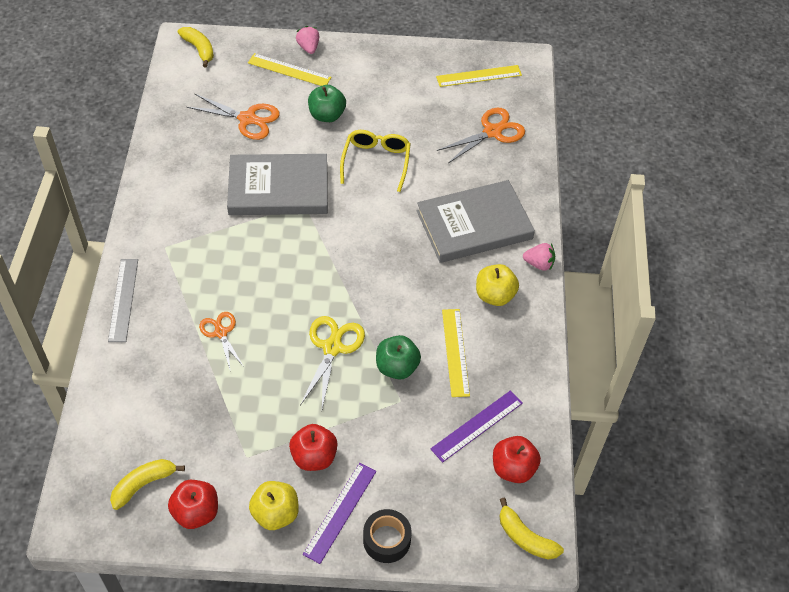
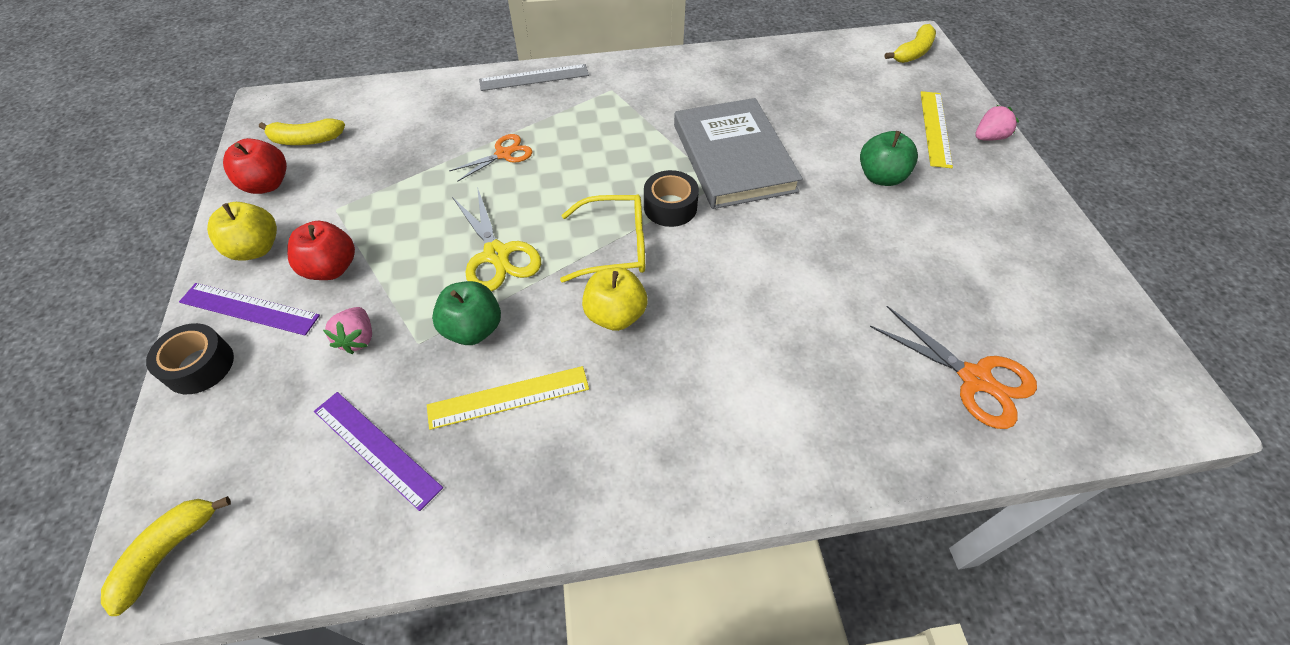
camera: 80 degrees right, 0 degrees up
yellow banana [110,459,185,510] -> yellow banana turned 135 degrees clockwise [259,119,345,145]
orange scissors [186,94,280,140] -> none
yellow scissors [300,316,365,409] -> yellow scissors turned 60 degrees clockwise [452,187,541,291]
yellow glasses [340,130,411,192] -> yellow glasses moved to [560,194,645,282]
grey book [417,180,535,263] -> none
yellow ruler [436,65,522,87] -> none
yellow apple [476,264,519,306] -> yellow apple moved to [582,268,647,331]
red apple [493,436,541,483] -> none
pink strawberry [523,243,555,271] -> pink strawberry moved to [323,307,372,354]
none -> black tape [644,170,699,227]

